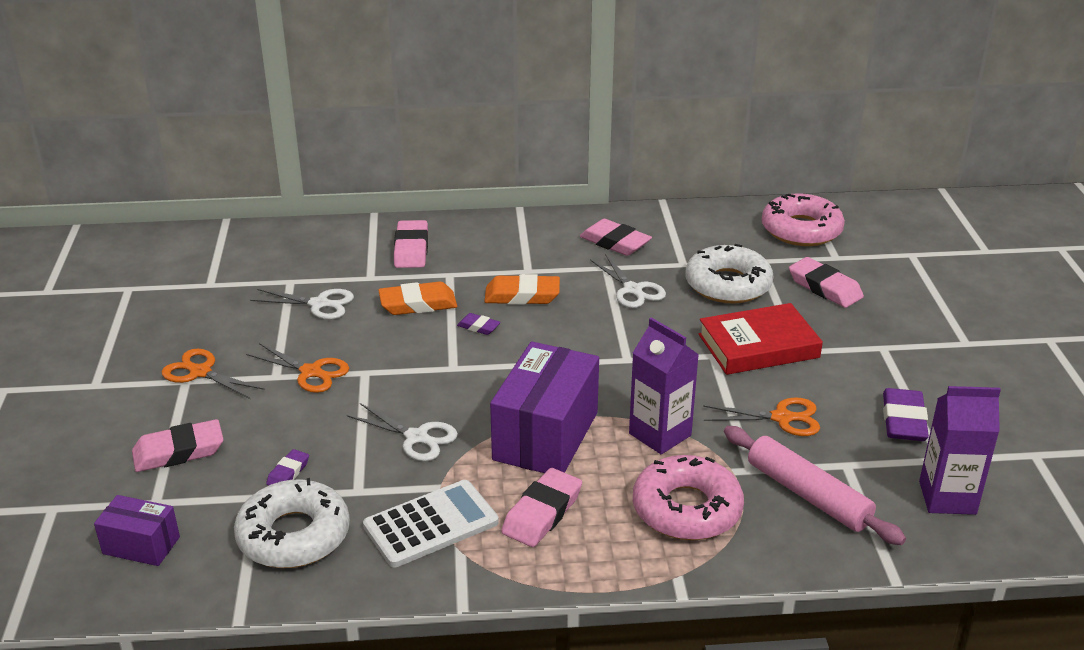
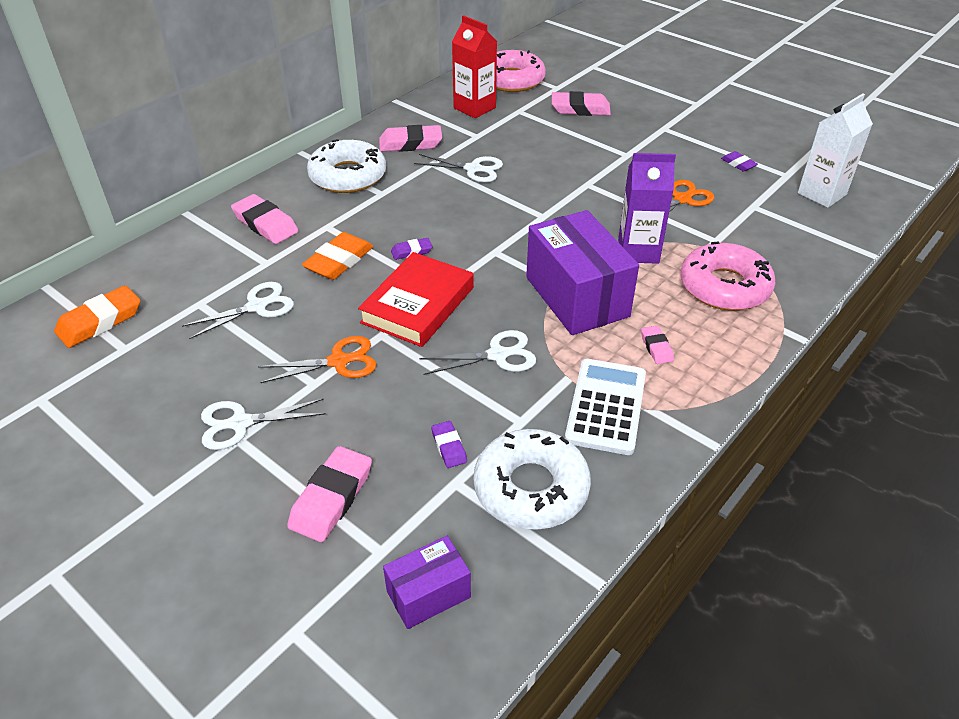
camera: 45 degrees left, 10 degrees up
orange scissors [162,349,265,399] -> white scissors [201,399,326,450]
orange eraser [484,274,560,305] -> orange eraser moved to [54,285,140,348]
pink eraser [501,468,582,547] -> pink eraser [641,326,674,364], size x0.54
white donut [685,244,773,304] -> white donut moved to [307,139,386,193]
red book [699,303,823,375] -> red book moved to [358,252,474,347]
pink rolling pin [724,426,906,545] -> none
purple eraser [883,388,929,441] -> purple eraser [721,151,758,172], size x0.54
purple carton [919,386,1001,515] -> white carton [798,93,873,208]
none -> red carton [452,15,497,118]

